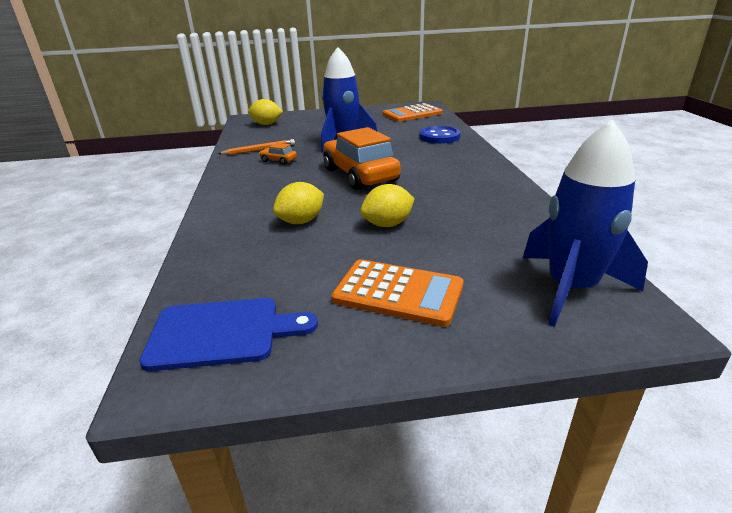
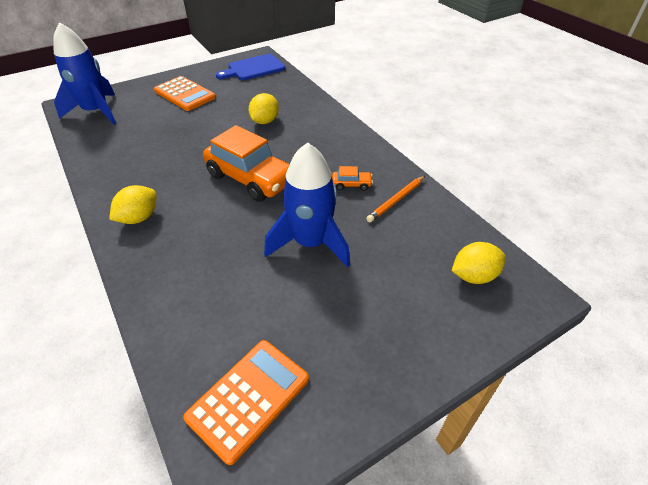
camera: 155 degrees right, 15 degrees up
orange calculator [331,259,464,327] -> orange calculator turned 135 degrees counterclockwise [154,76,216,111]
yellow lemon [360,184,415,227] -> yellow lemon moved to [109,185,157,224]
blue button [419,126,461,144] -> none

